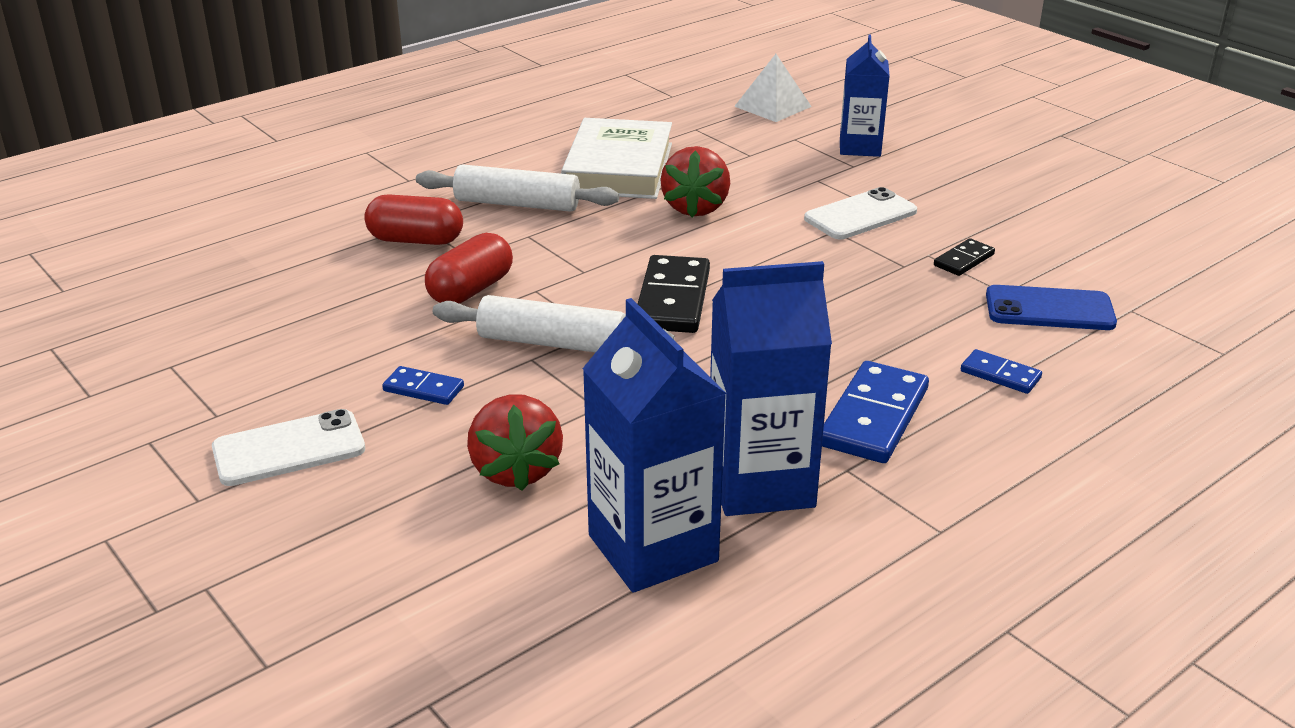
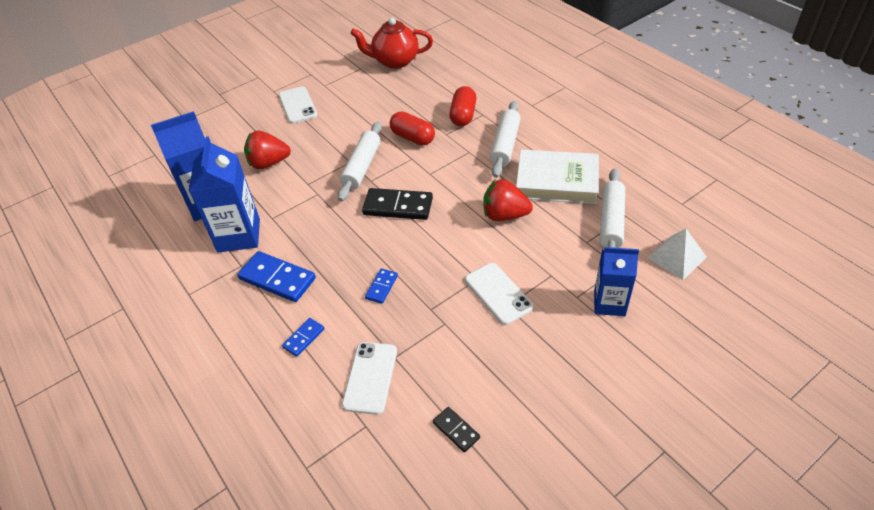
camera: 95 degrees right, 15 degrees up
blue domino [382,366,464,405] -> blue domino moved to [365,269,398,304]
black domino [934,238,995,276] -> black domino moved to [433,407,480,452]
blue phone [986,285,1117,330] -> white phone [342,342,397,415]
none -> red teapot [350,17,433,69]
none -> white rolling pin [600,169,625,248]

